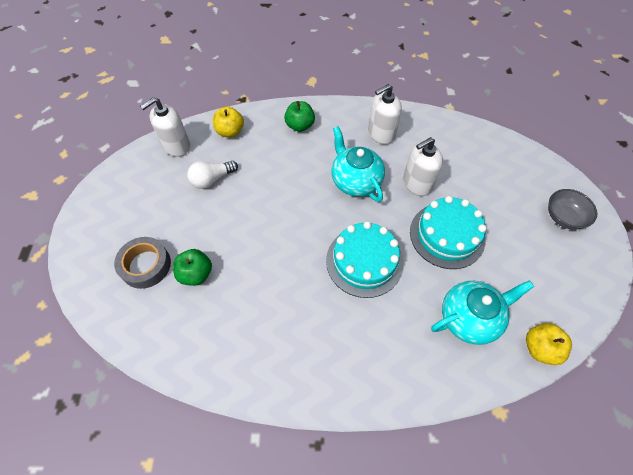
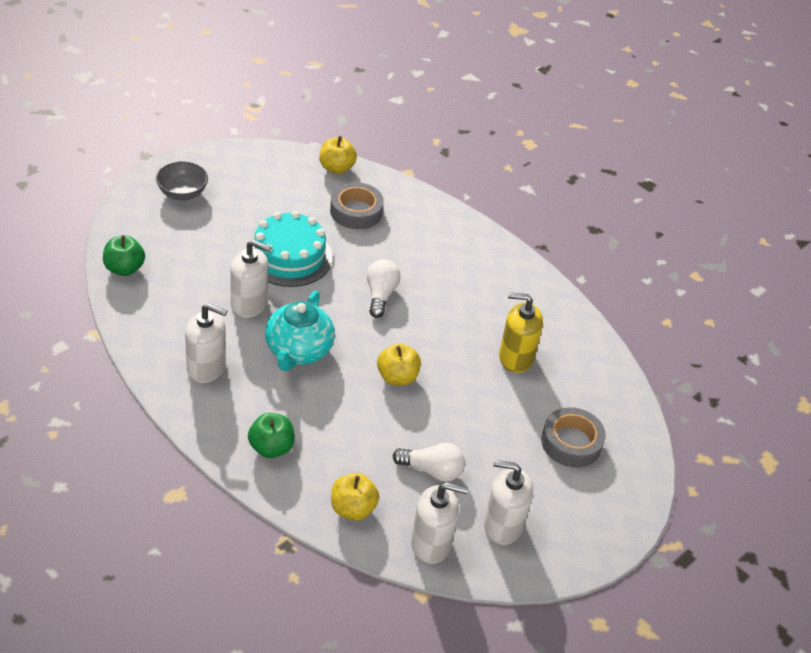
camera: 140 degrees left, 15 degrees down
green apple [173,249,212,286] -> green apple moved to [103,235,145,276]
turquoise cake [326,221,404,298] -> white light bulb [367,259,401,318]
turquoise teapot [431,280,534,345] -> grey tape [330,182,384,229]
none -> yellow apple [377,343,421,386]
none -> white soap dispenser [484,460,533,545]
none -> yellow soap dispenser [499,293,543,373]

